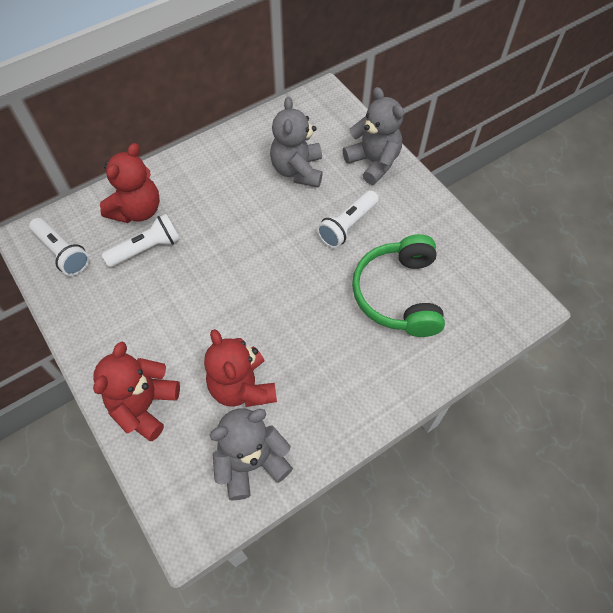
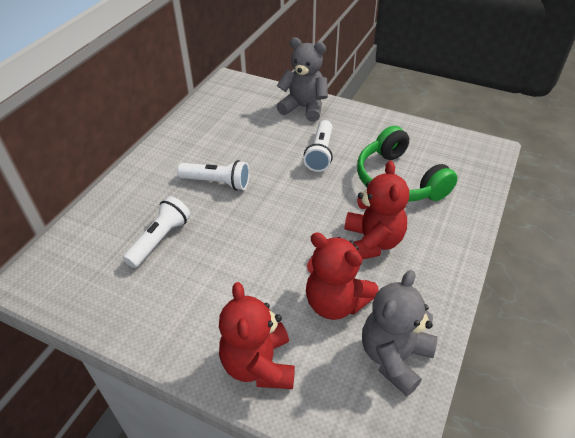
camera: 30 degrees left, 15 degrees down
white flashlight [29,218,89,276] -> white flashlight moved to [177,160,250,191]
red teddy bear [100,143,160,223] -> red teddy bear moved to [344,161,409,259]
grey teddy bear [270,97,323,188] -> none

